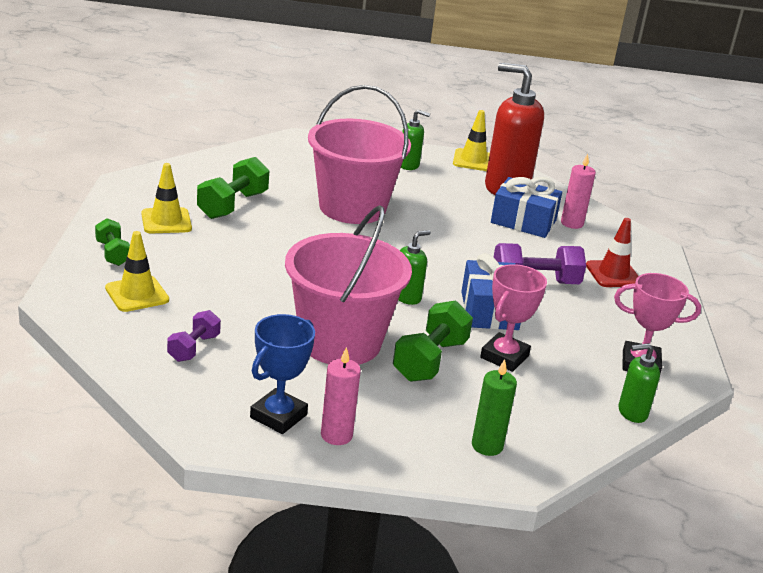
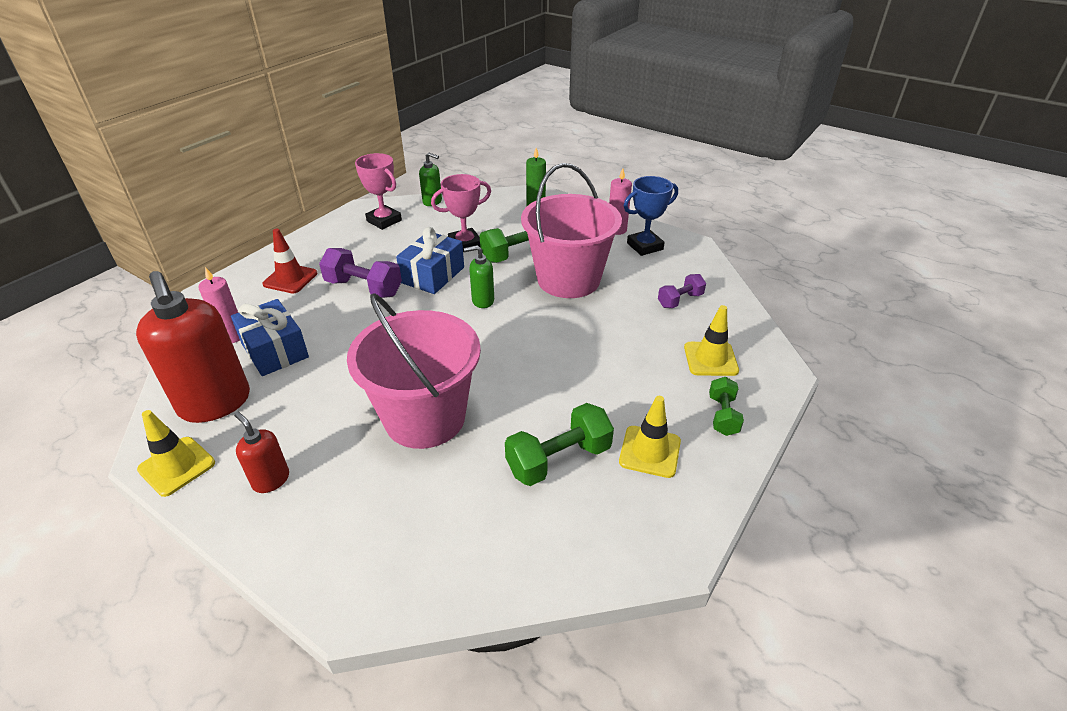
camera: 145 degrees left, 10 degrees up
green soap dispenser [401,110,430,170] -> red soap dispenser [234,412,289,493]

